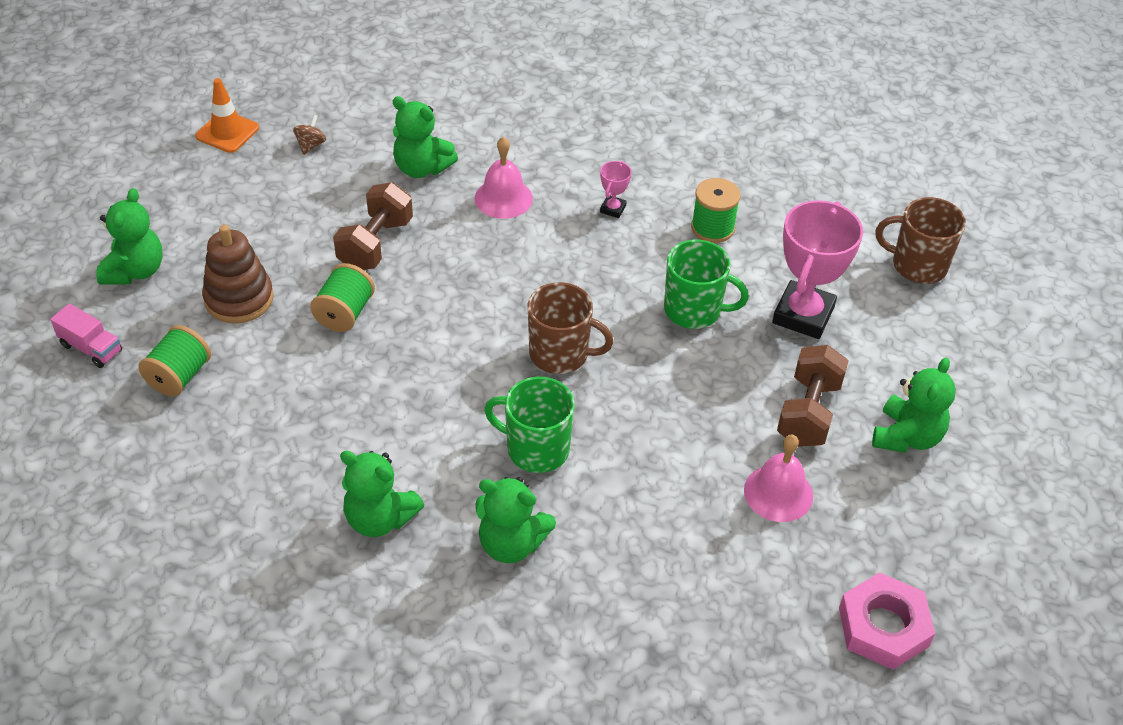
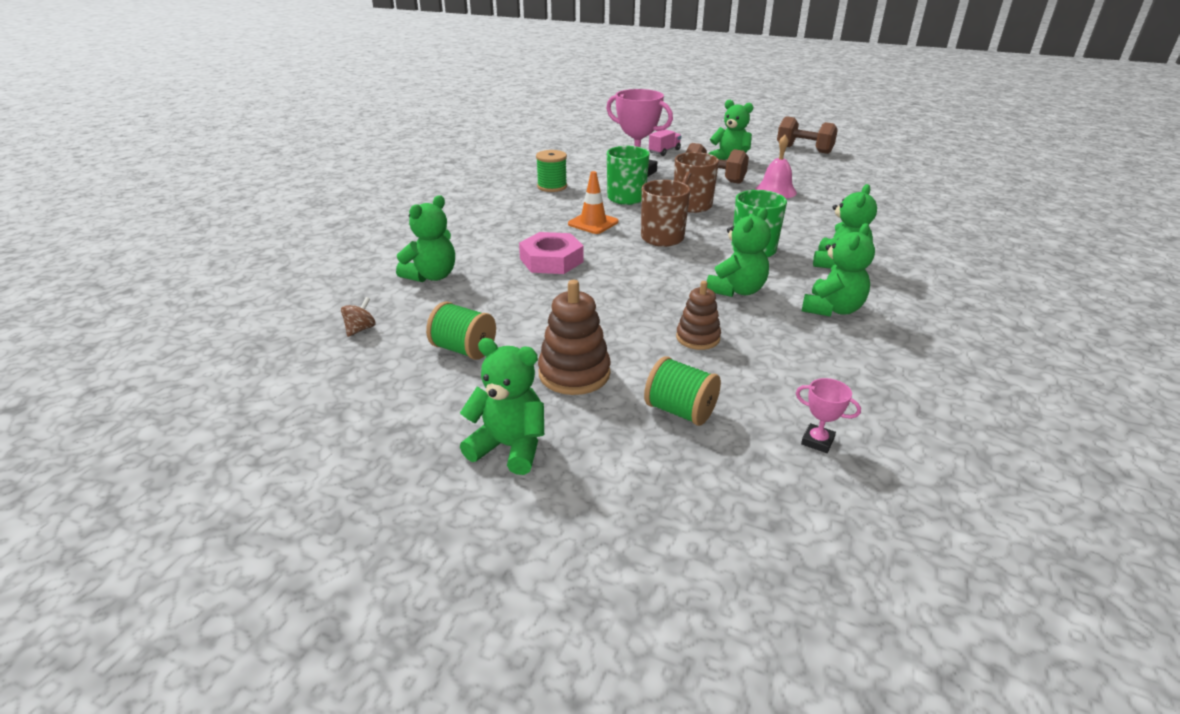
camera: 80 degrees left, 15 degrees down
pink truck [50,304,122,368] -> pink truck moved to [649,129,681,156]
orange traffic cone [195,78,259,153] -> orange traffic cone moved to [568,171,618,234]
brown spinning top [293,115,326,155] -> brown spinning top turned 90 degrees clockwise [341,297,376,337]
green spool [310,263,375,332] -> green spool moved to [426,301,496,360]
brown dumbbell [333,182,413,270] -> brown dumbbell moved to [777,116,838,154]
pink bell [475,137,533,219] -> none
pink trophy [600,161,631,218] -> pink trophy moved to [796,378,861,453]
pink nut [839,572,935,670] -> pink nut moved to [519,232,584,274]
brown mug [876,197,966,284] -> brown mug moved to [674,152,719,213]
none -> brown stacking toy [676,281,721,350]
none -> green teddy bear [707,208,771,297]

